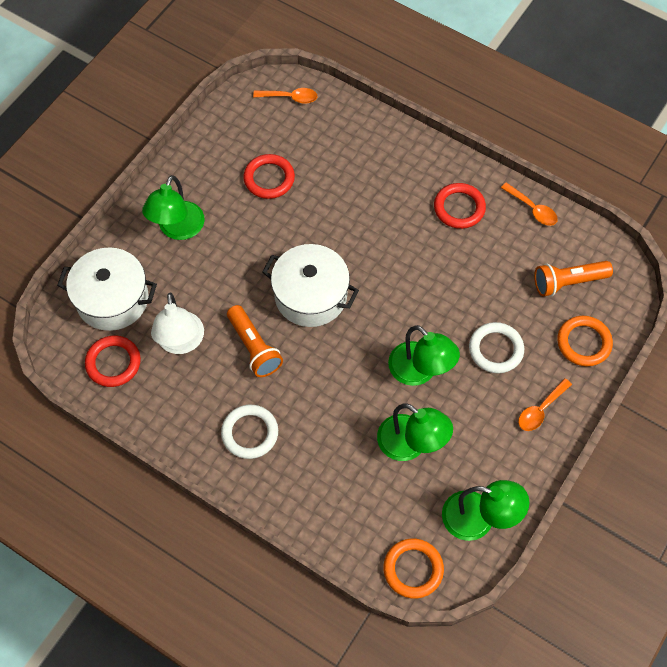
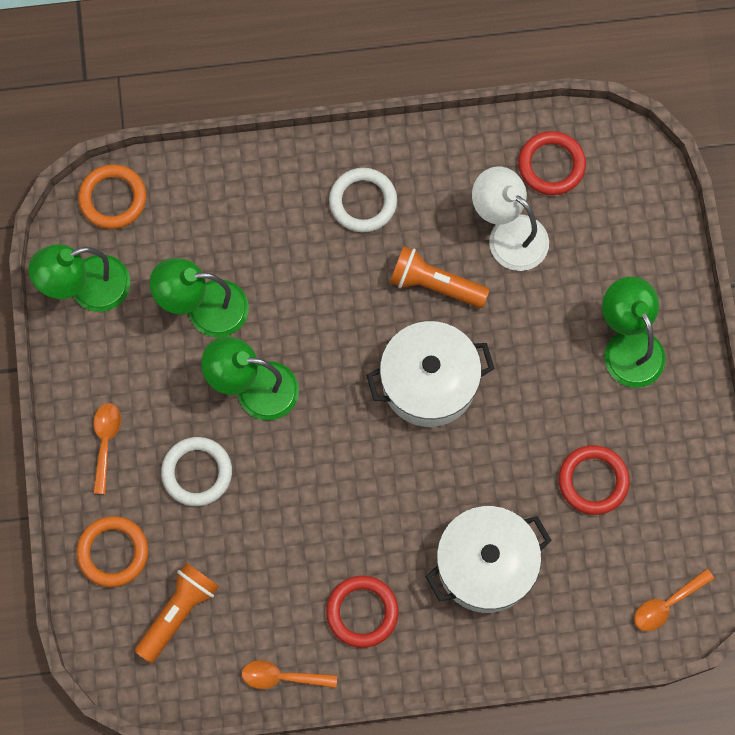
camera: 140 degrees right, 10 degrees up
white pot [57,247,157,331] -> white pot moved to [425,506,552,613]

